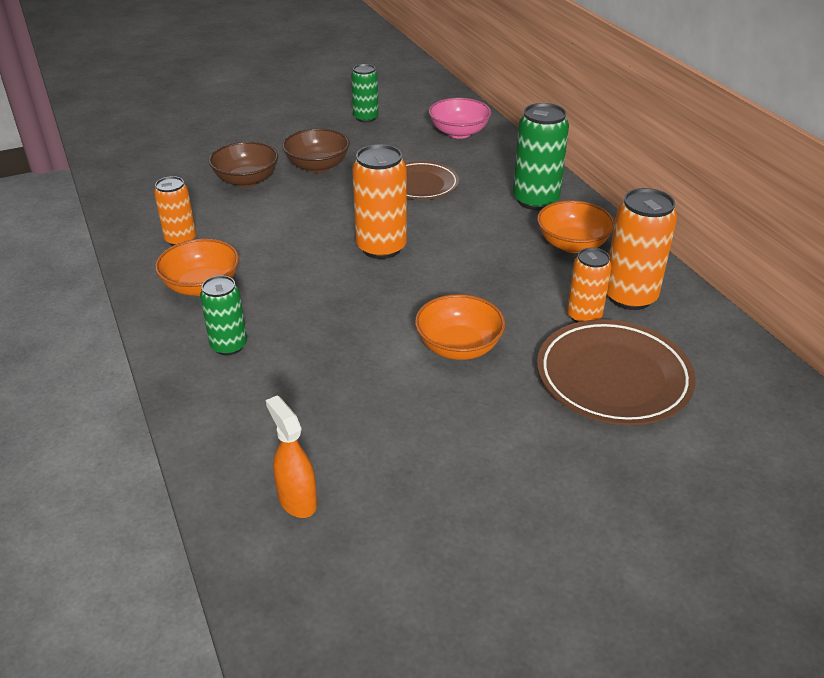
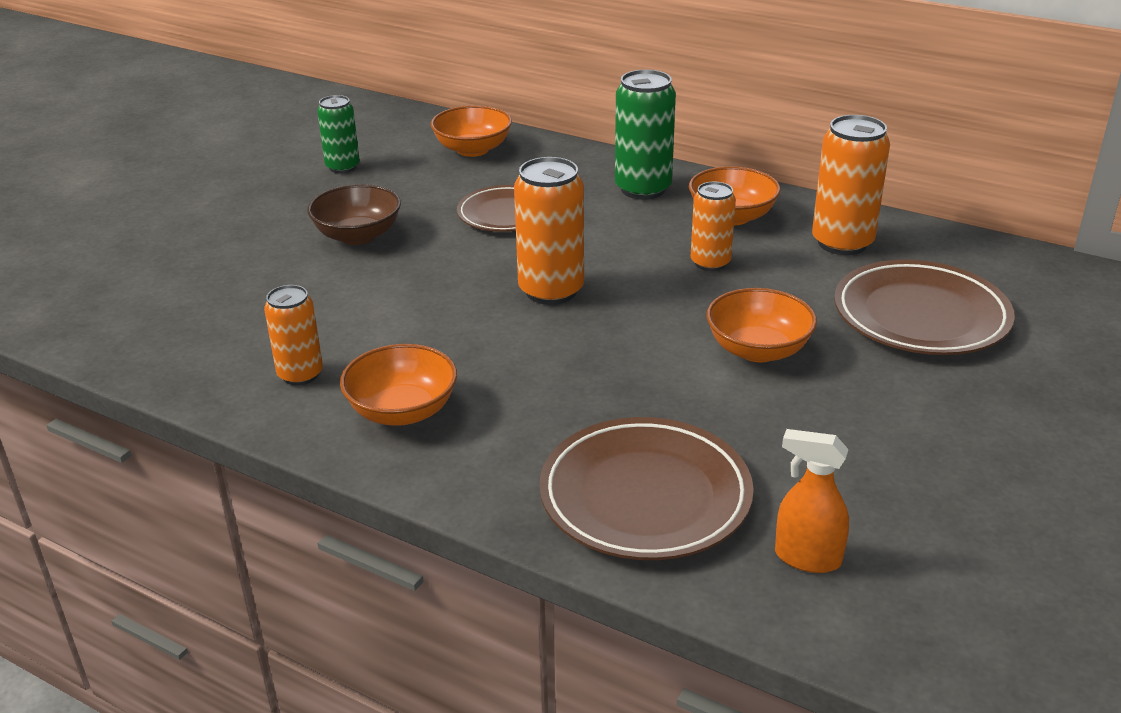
camera: 35 degrees left, 5 degrees down
green can [200,275,247,355] -> none
brown bowl [209,141,278,187] -> none
pink bowl [429,98,491,139] -> orange bowl [431,105,512,157]
orange can [567,248,612,323] -> orange can moved to [691,182,736,271]
none -> brown plate [539,417,754,560]

